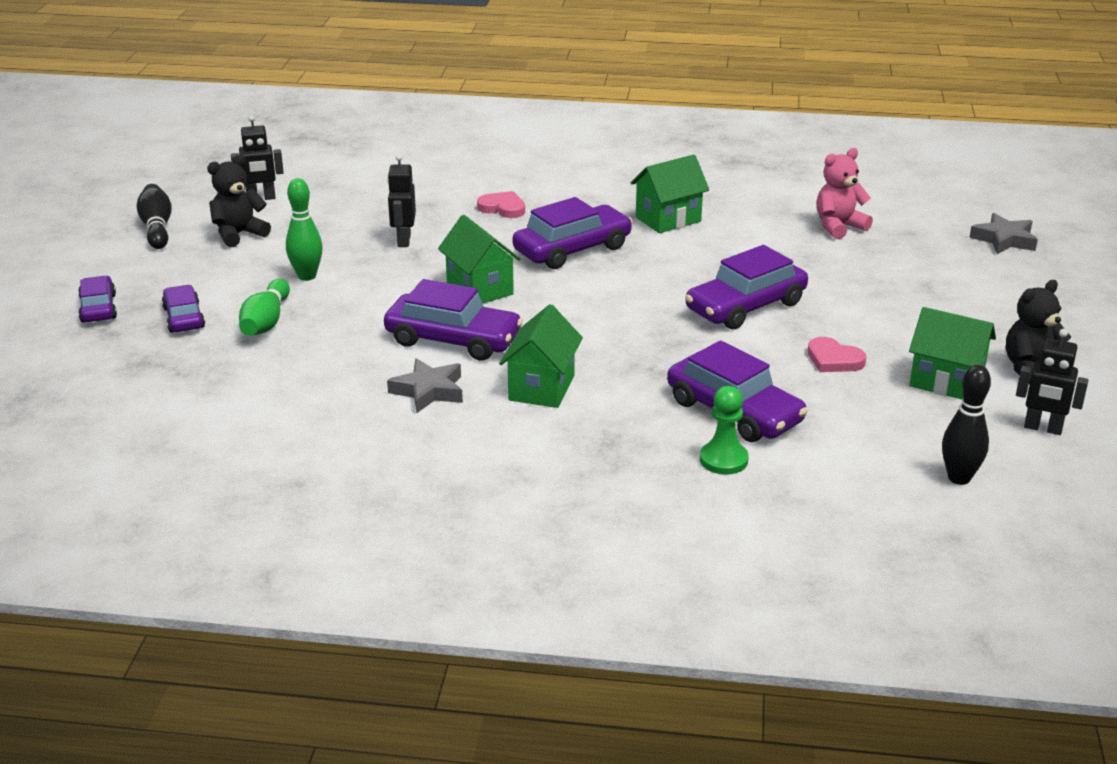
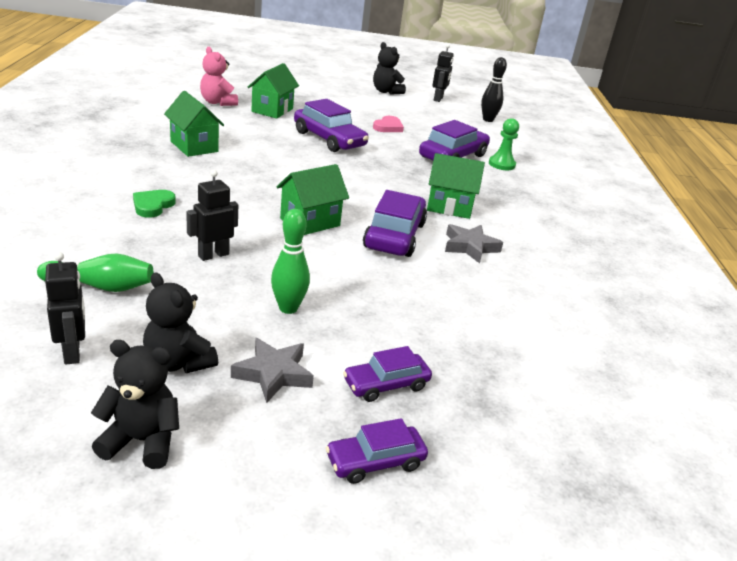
camera: 100 degrees left, 0 degrees up
black bowling pin [137,184,172,249] -> black teddy bear [91,340,179,469]
green bowling pin [239,279,290,336] -> green bowling pin moved to [37,253,154,292]
black robot [387,154,416,247] -> black robot turned 150 degrees clockwise [186,170,238,261]
pink heart [477,191,525,218] -> green heart [133,190,176,218]
purple car [512,197,633,269] -> none
green house [909,307,996,399] -> green house moved to [248,63,299,119]
grey star [969,213,1038,254] -> grey star moved to [231,338,314,403]

